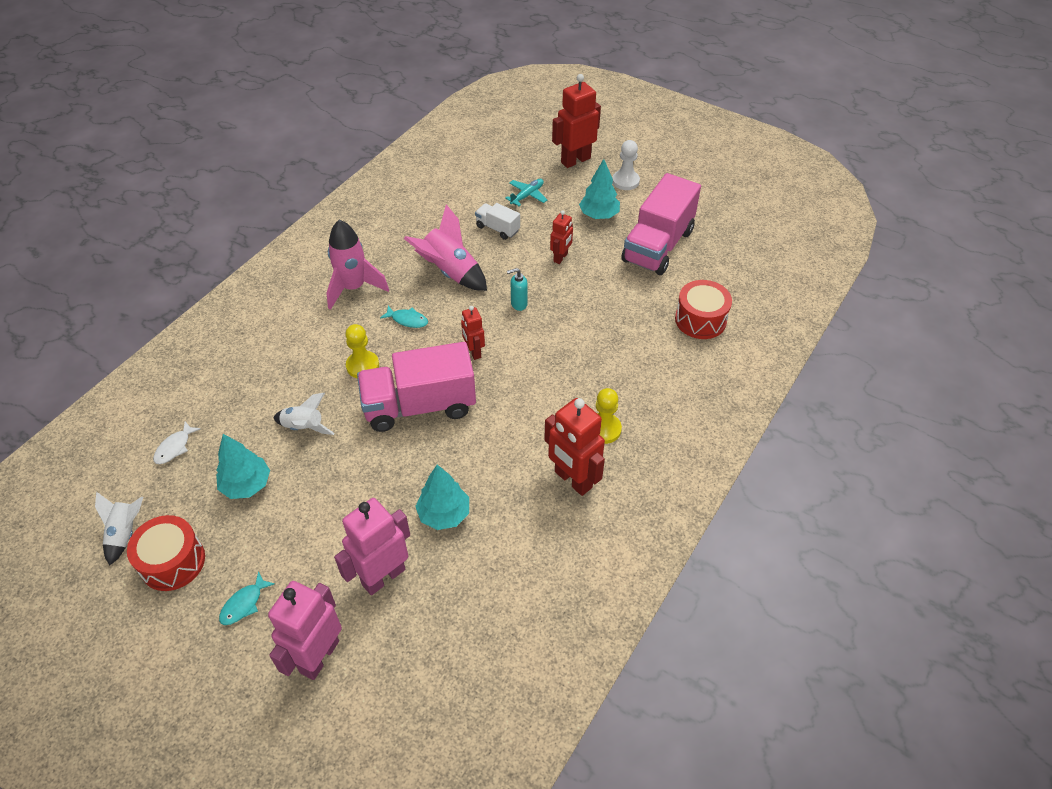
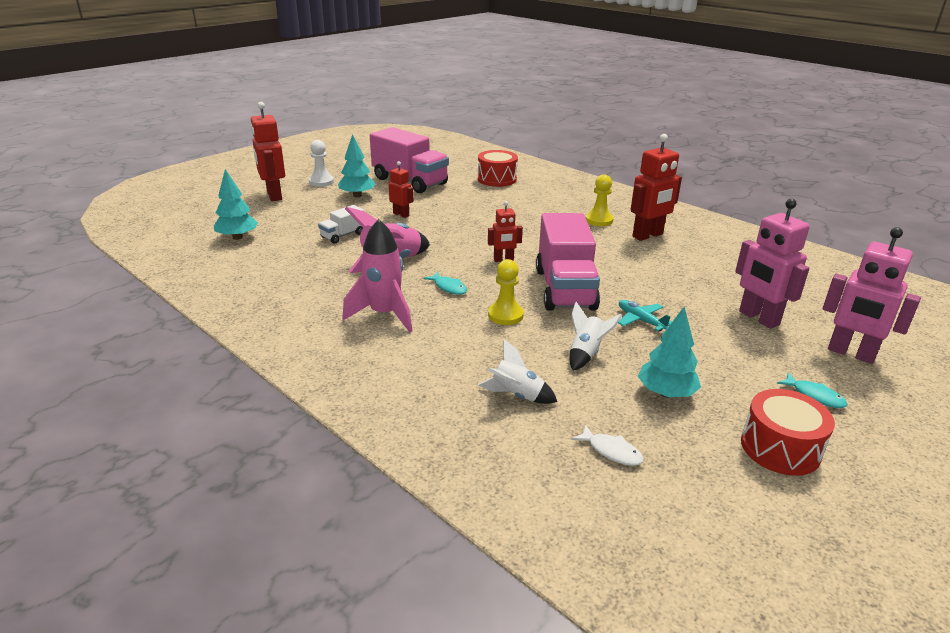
camera: 80 degrees left, 20 degrees down
white rocket [95,492,143,565] -> white rocket moved to [478,339,557,404]
turquoise fish [380,306,428,328] -> turquoise fish turned 105 degrees clockwise [423,272,467,295]
turquoise tree [415,464,469,530] -> turquoise tree moved to [214,169,258,240]
turquoise plane [505,179,547,206] -> turquoise plane moved to [618,300,672,332]
turquoise soap dispenser [507,268,528,311] -> none

